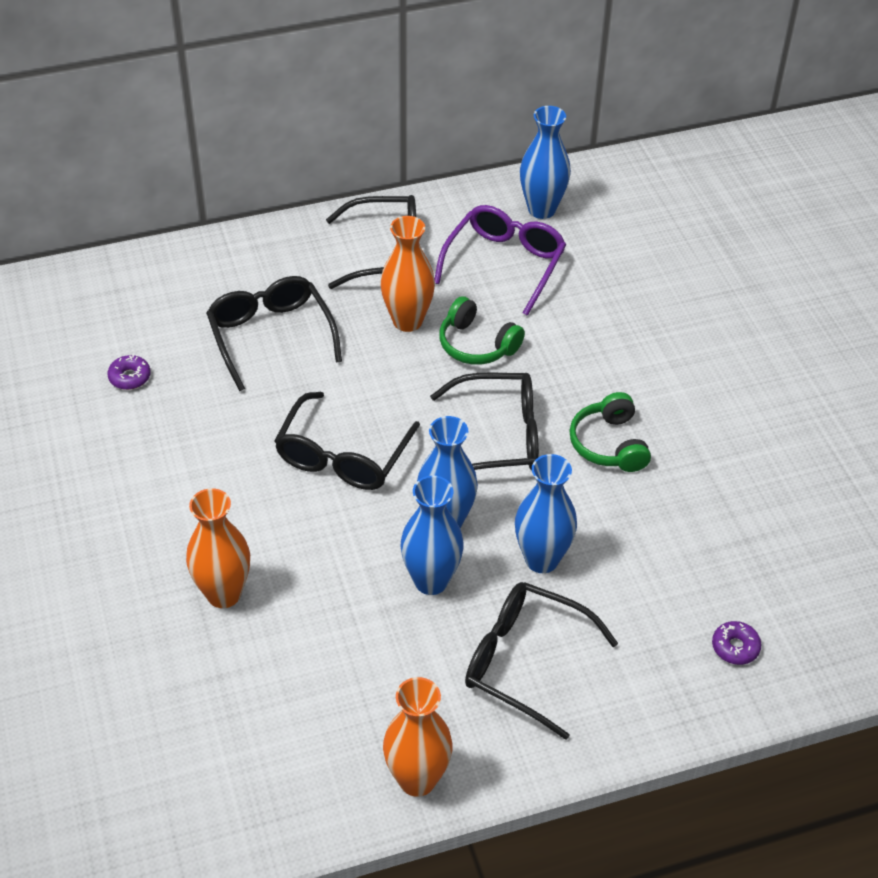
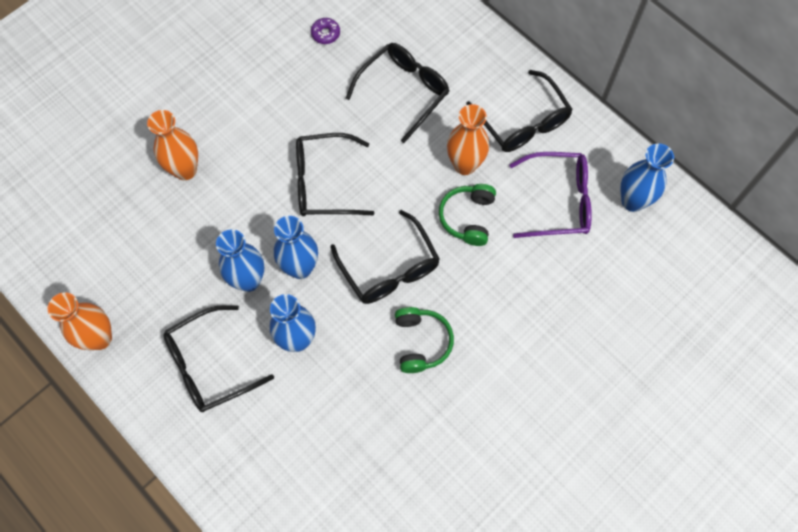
camera: 65 degrees right, 20 degrees up
black glasses [465,582,618,740] -> black glasses turned 120 degrees counterclockwise [163,305,274,412]
green headphones [569,392,651,472] -> green headphones turned 120 degrees clockwise [395,307,454,373]
purple donut [712,621,761,665] -> none

